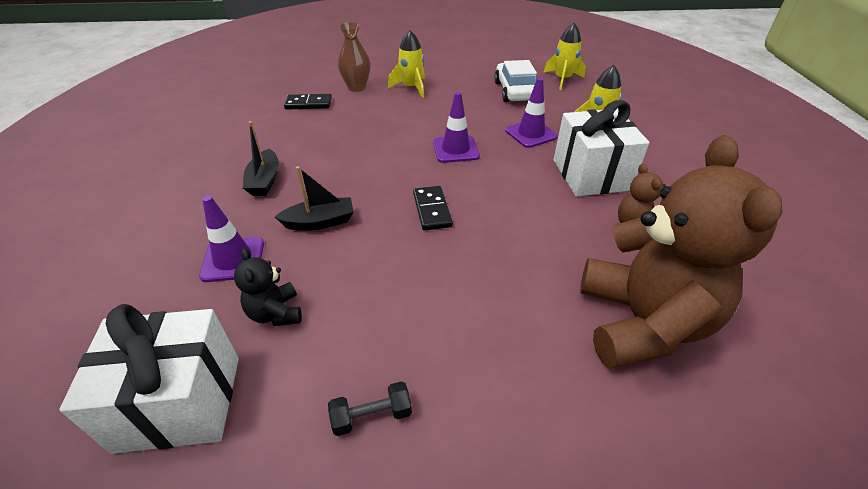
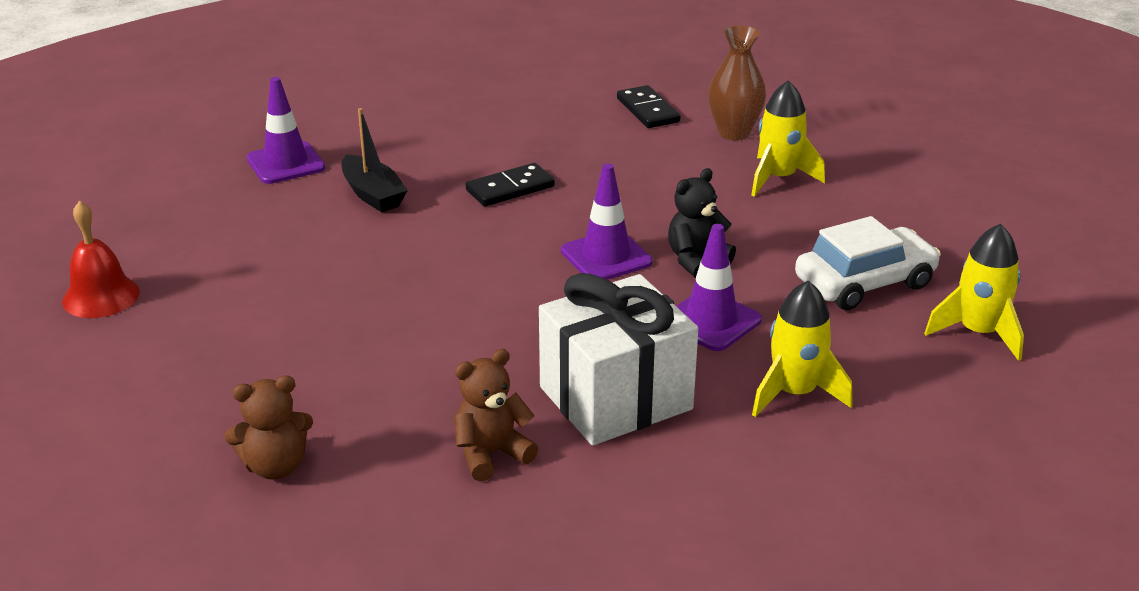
camera: 70 degrees right, 10 degrees down
white gift [59,304,239,454] -> none
black teddy bear [234,248,302,326] -> black teddy bear moved to [668,168,736,278]
black boat [243,121,279,196] -> none
black dumbbell [328,381,412,436] -> red bell [62,200,140,318]
black domino [413,186,453,231] -> black domino moved to [466,163,555,206]
brown teddy bear [580,135,782,368] -> brown teddy bear [225,375,313,480], size x0.43

